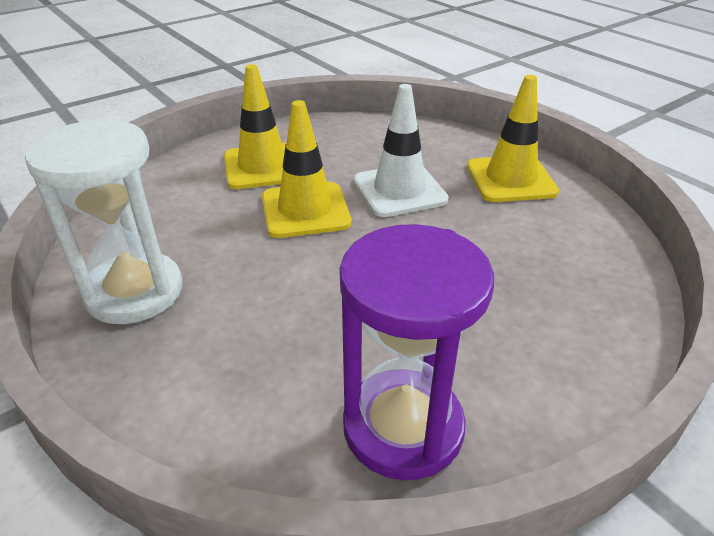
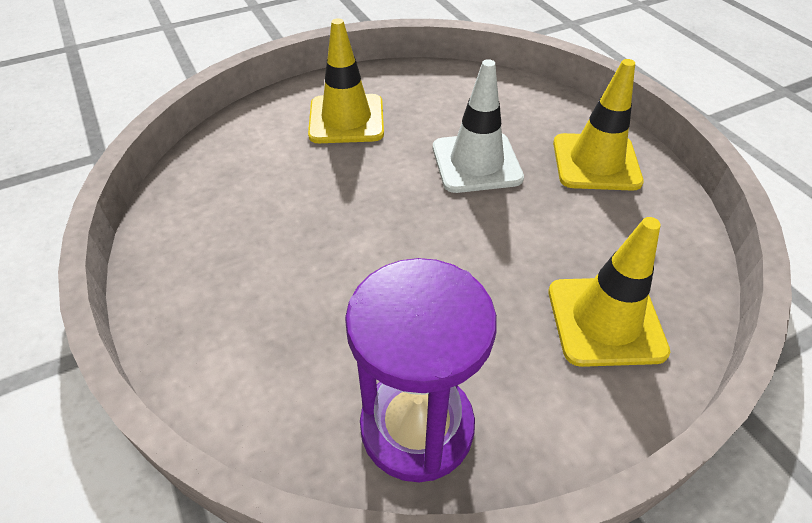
camera: 10 degrees right, 10 degrees up
white hourglass [25,119,182,324] -> none
yellow traffic cone [262,100,351,238] -> yellow traffic cone moved to [549,217,670,367]

